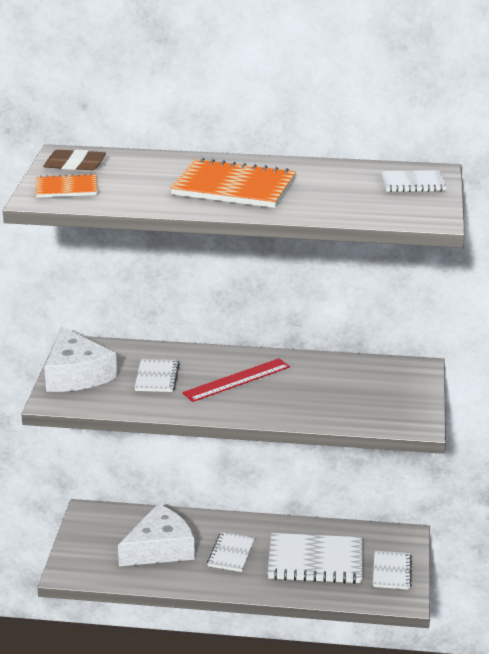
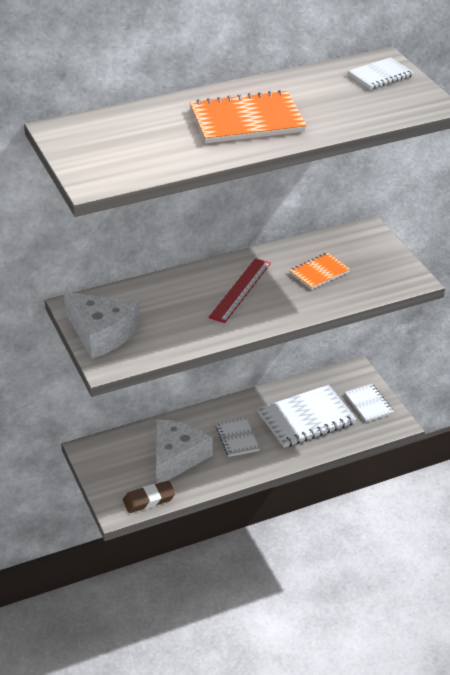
camera: 30 degrees left, 10 degrees up
orange notebook [35,173,97,198] -> orange notebook moved to [289,253,350,290]
brown eraser [43,149,106,170] -> brown eraser moved to [123,481,175,513]
white notebook [135,359,180,392] -> none

